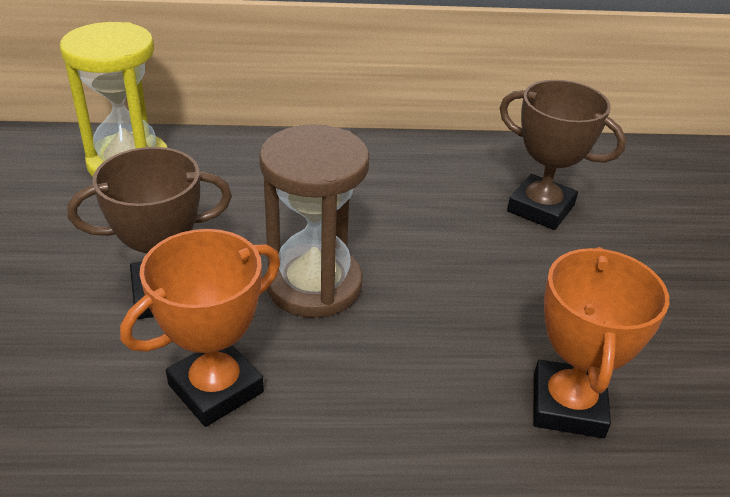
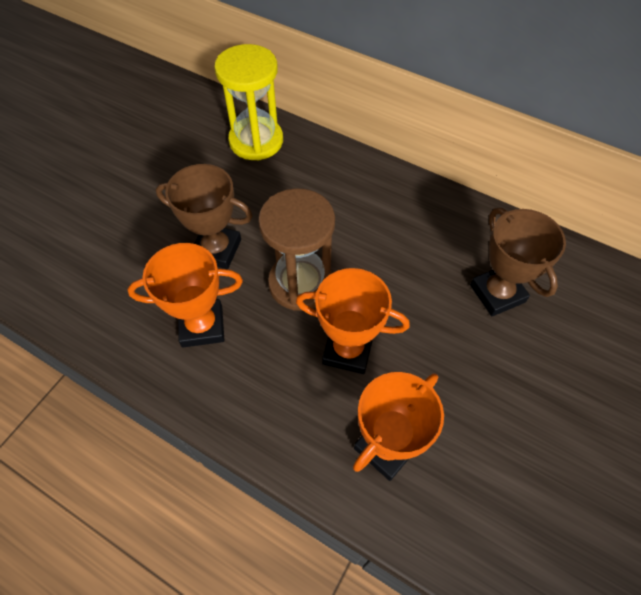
camera: 35 degrees right, 20 degrees up
none -> orange trophy [296,268,410,374]

